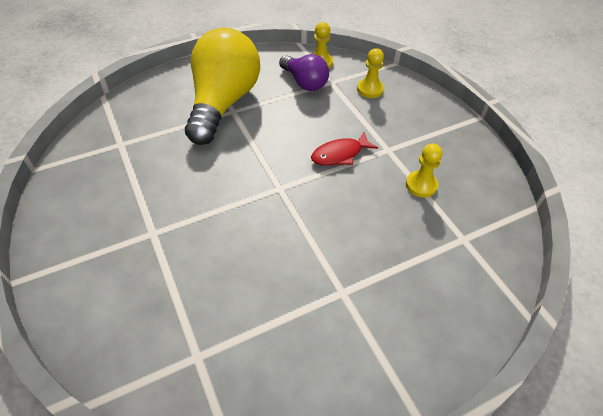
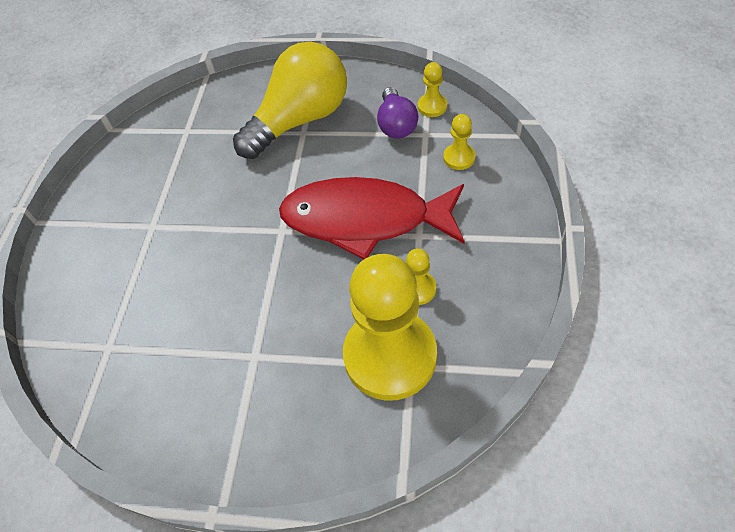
camera: 40 degrees right, 5 degrees up
red fish [311,132,378,165] -> red fish [279,177,465,259], size x2.37
none -> yellow pawn [343,254,437,401]

